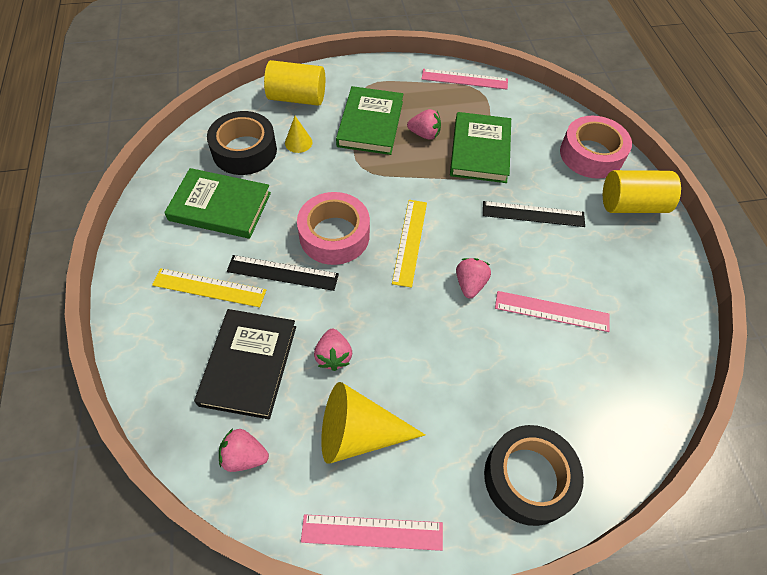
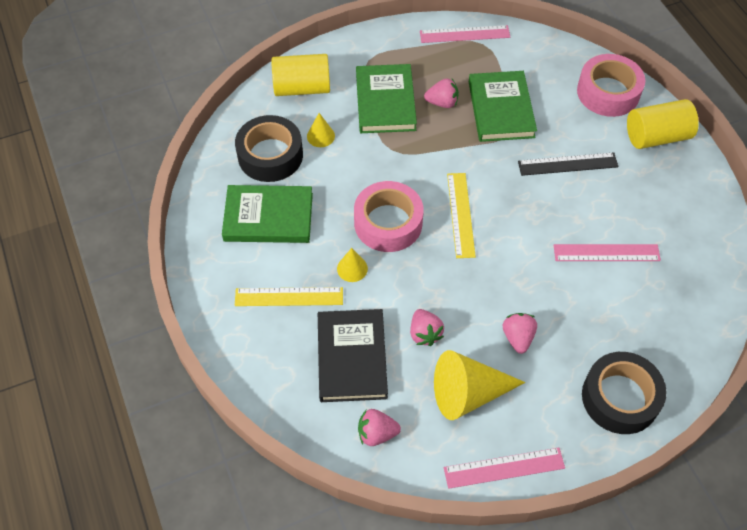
camera: 10 degrees left, 0 degrees up
black ruler [227,255,339,291] -> yellow cone [337,248,368,282]
pink strawberry [456,258,491,298] -> pink strawberry moved to [503,313,537,354]

